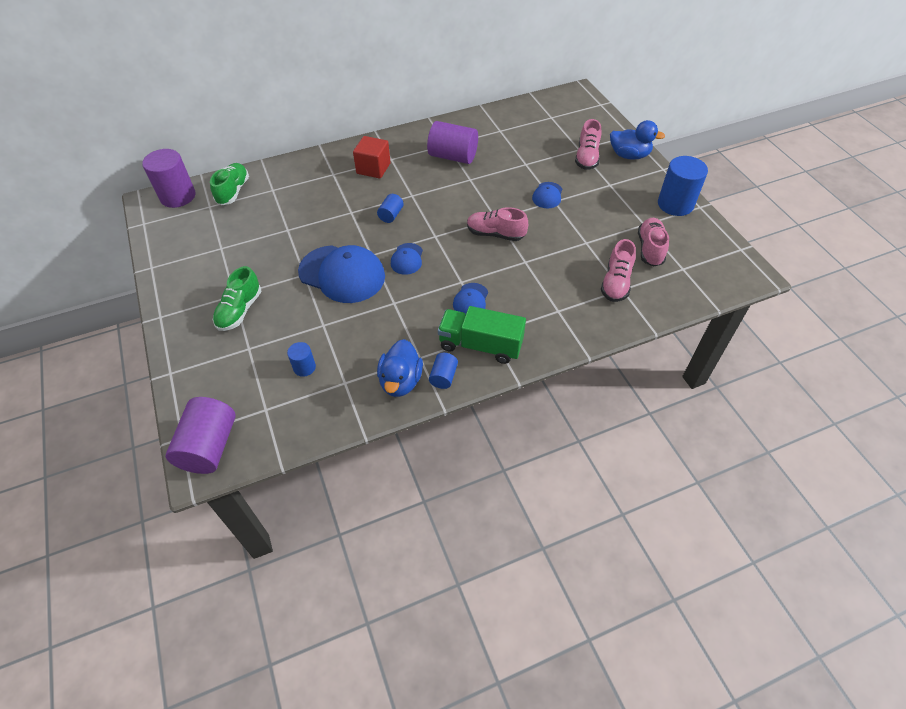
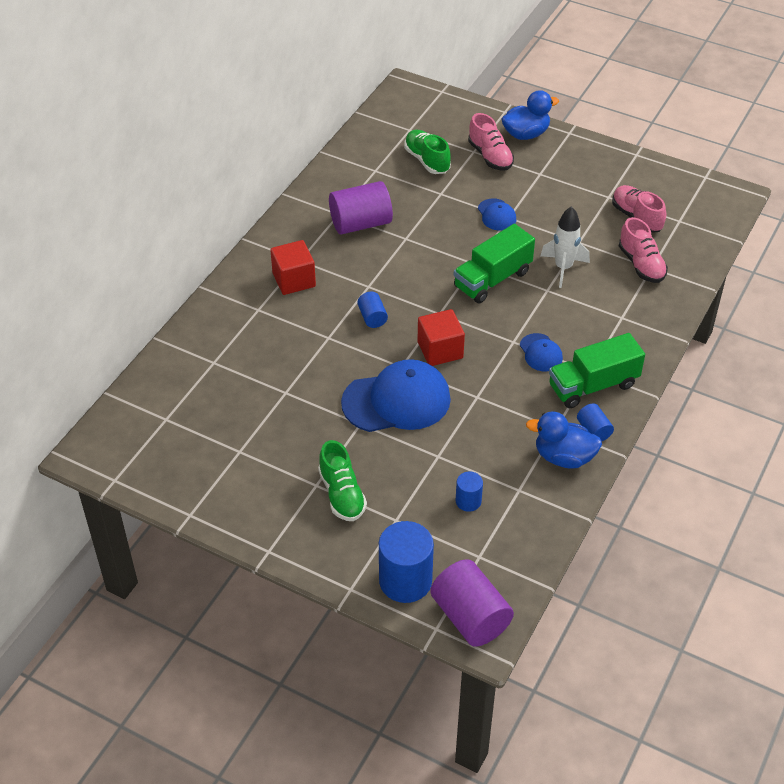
camera: 40 degrees left, 5 degrees down
purple cylinder [142,149,196,208] -> none
green shoe [210,163,249,205] -> green shoe moved to [404,130,451,174]
blue duck [377,339,423,397] -> blue duck turned 135 degrees clockwise [526,411,602,469]
blue cap [391,243,423,275] -> red cube [418,309,465,366]
pink shoe [467,207,528,241] -> green truck [454,224,535,303]
blue cylinder [658,156,708,216] -> blue cylinder moved to [379,521,434,603]
none -> white rocket [541,206,590,288]

